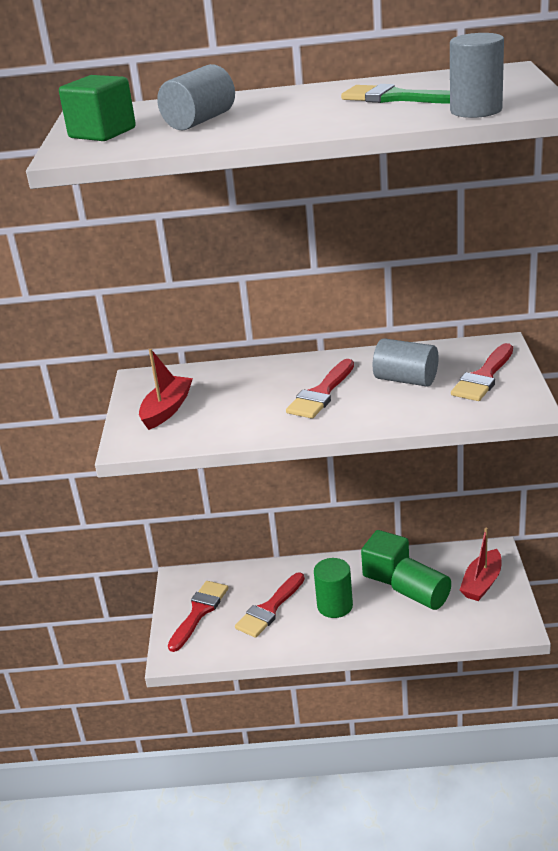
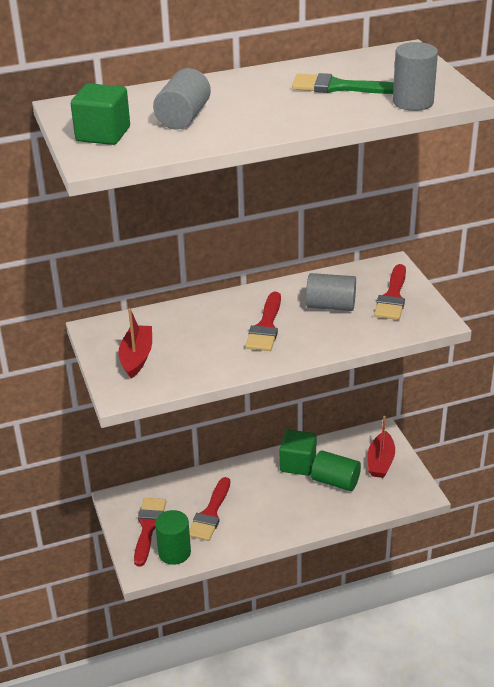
camera: 20 degrees left, 5 degrees up
green cylinder [314,558,353,618] -> green cylinder moved to [155,510,191,565]

